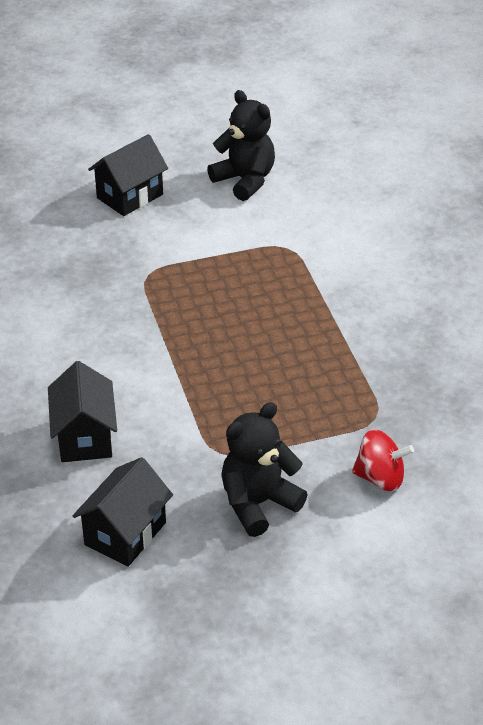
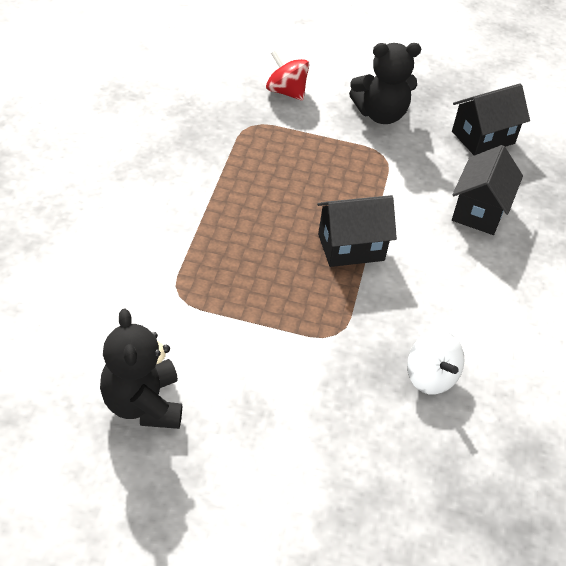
camera: 155 degrees left, 5 degrees up
black house [88,134,168,216] -> black house moved to [317,195,397,267]
none -> white spinning top [407,331,464,395]

